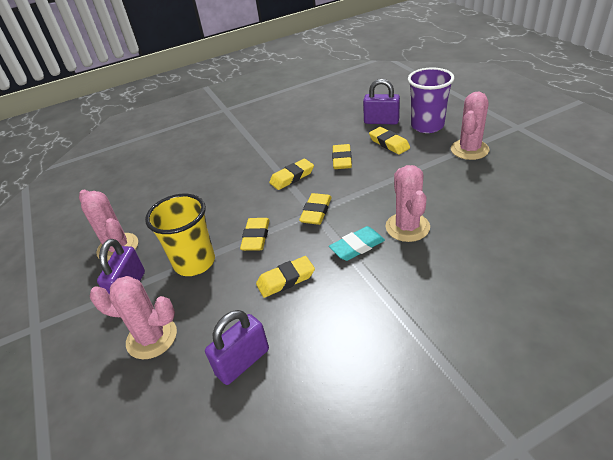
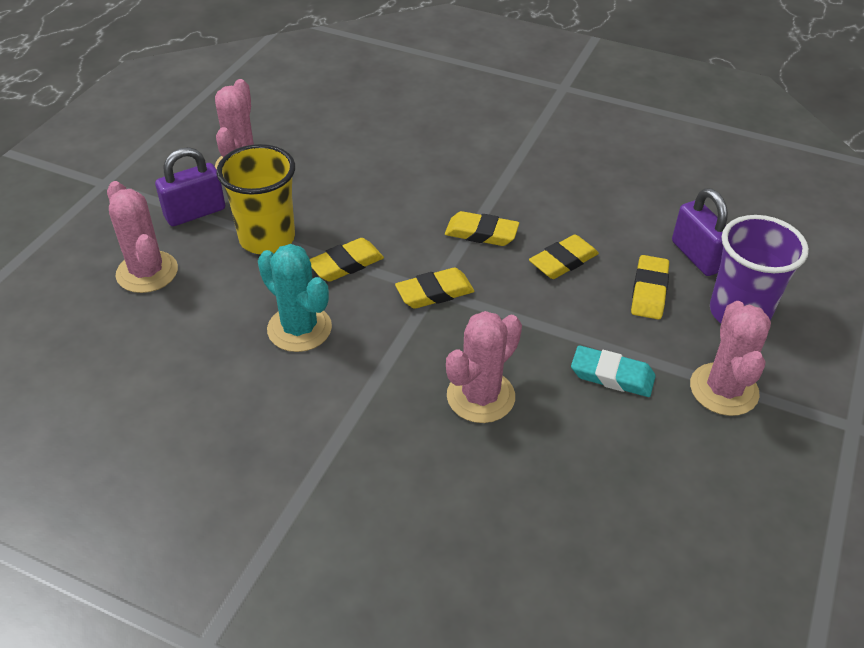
camera: 45 degrees right, 5 degrees up
purple padlock [205,310,269,385] -> none
yellow eraser [256,256,315,298] -> turquoise cactus [258,244,332,352]
turquoise eraser [329,226,385,261] -> turquoise eraser moved to [571,345,656,397]
pink cactus [451,92,490,160] -> pink cactus turned 75 degrees counterclockwise [690,301,771,416]

